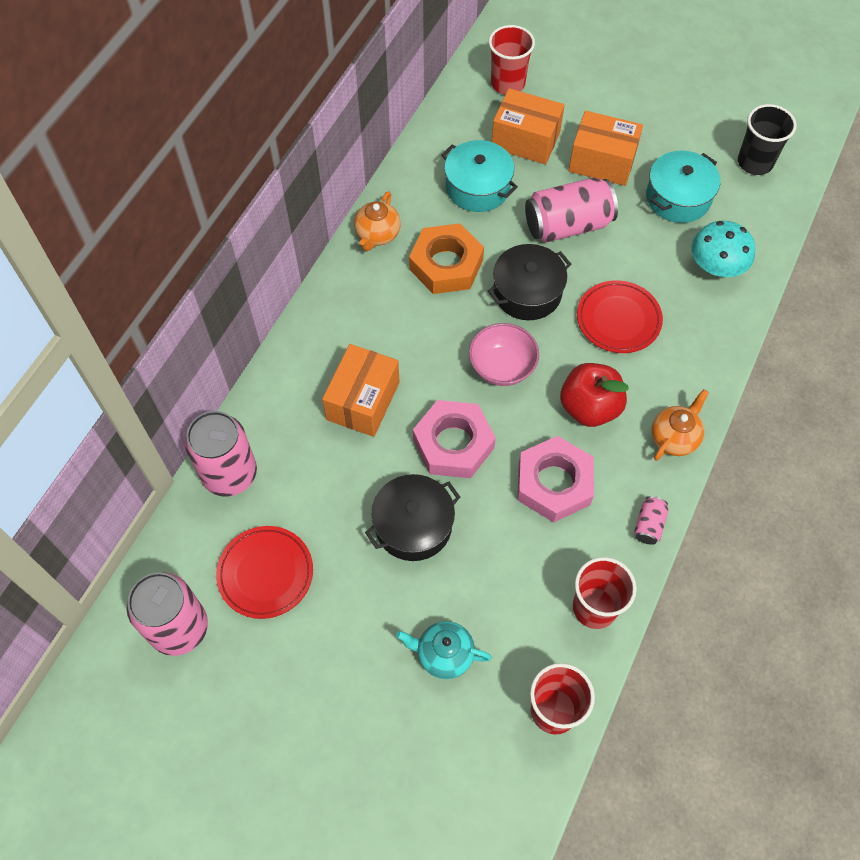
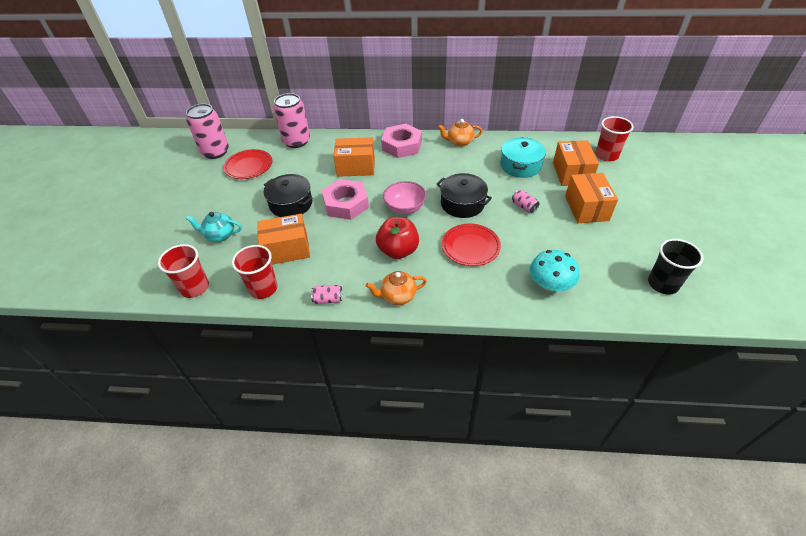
camera: 70 degrees right, 15 degrees down
turquoise teapot [396,621,492,679] -> turquoise teapot turned 75 degrees counterclockwise [186,212,242,242]
orange nut [409,223,484,294] -> none
pink nut [517,436,594,523] -> pink nut moved to [381,124,422,158]
pink can [525,178,618,243] -> pink can [512,190,540,213], size x0.46
turquoise pot [646,150,720,223] -> none
orange teapot [651,389,709,461] -> orange teapot turned 150 degrees clockwise [366,271,427,305]
none -> orange box [257,214,310,265]

